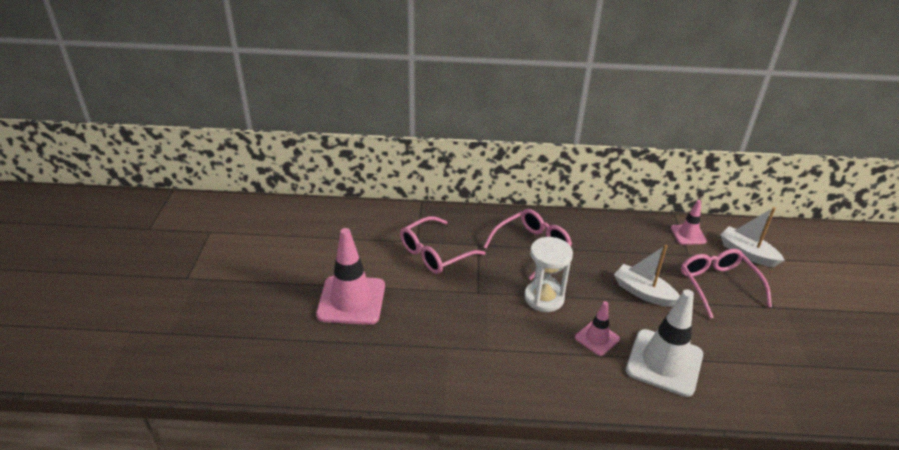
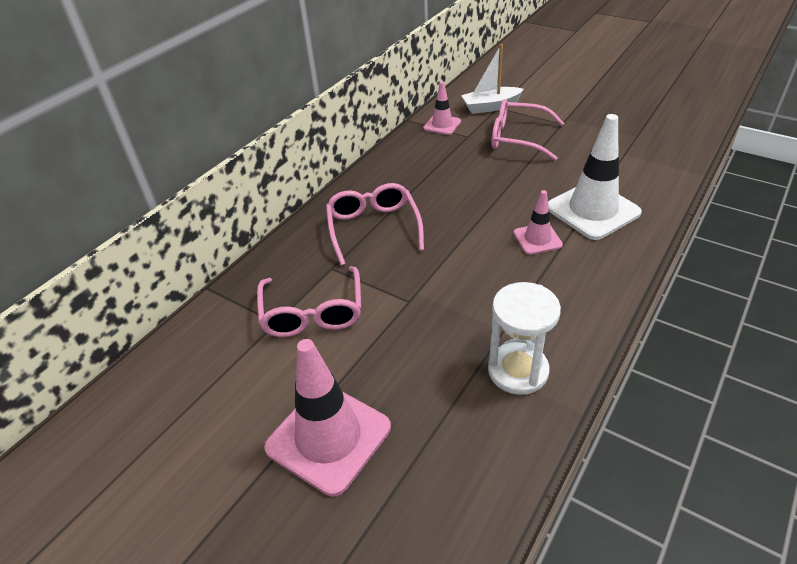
camera: 55 degrees left, 5 degrees up
white hourglass [524,237,573,312] -> white hourglass moved to [488,282,561,395]
white boat [614,245,680,307] -> none

